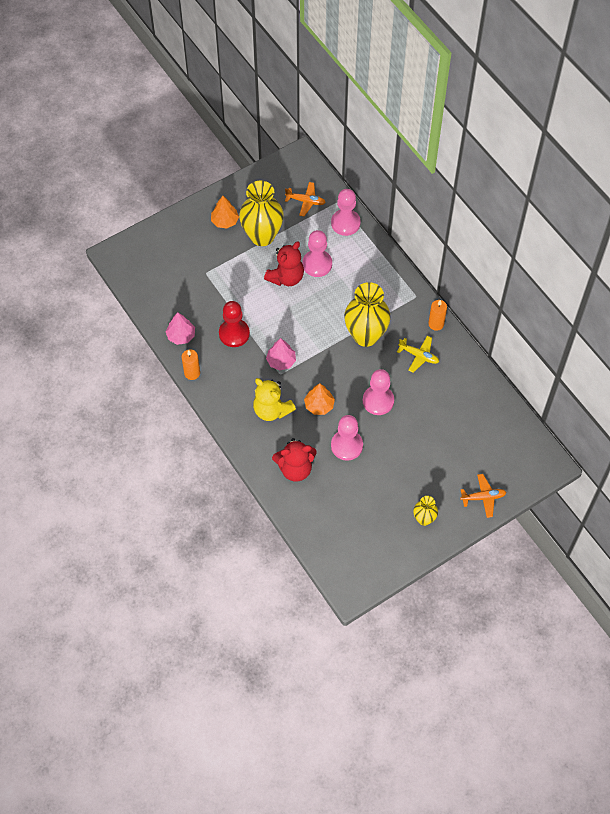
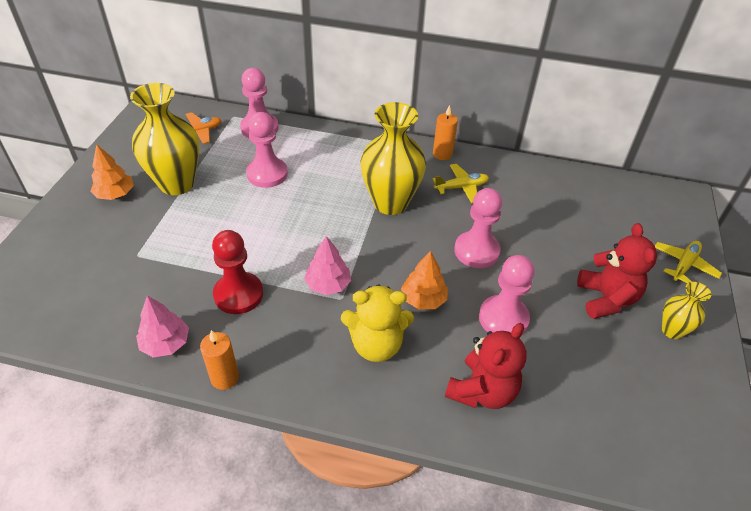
camera: 45 degrees left, 15 degrees down
red teddy bear [264,241,304,286] -> red teddy bear moved to [577,223,657,319]
orange plane [460,474,507,518] -> yellow plane [655,241,722,283]

